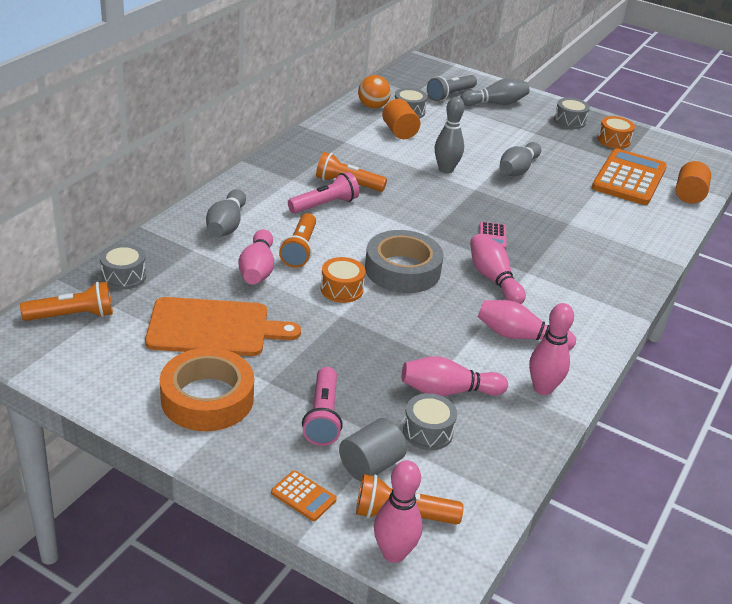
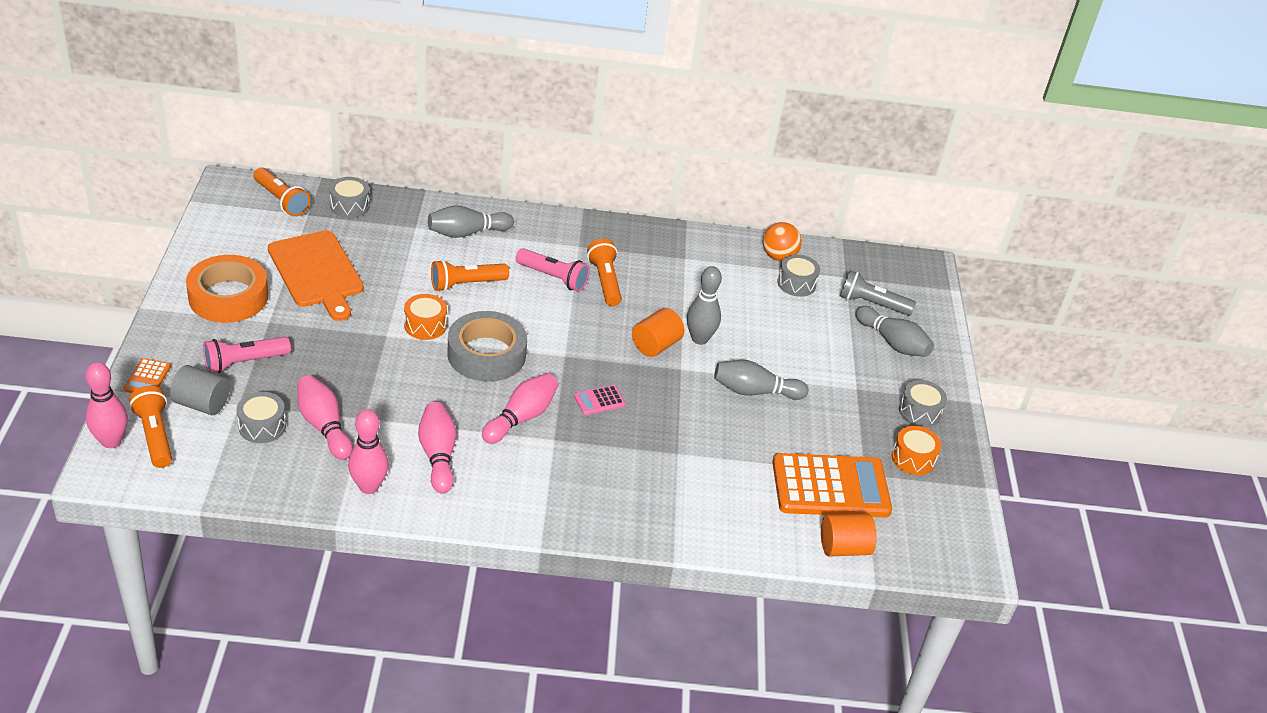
camera: 60 degrees right, 5 degrees up
pink bowling pin [239,229,274,284] -> none
orange cylinder [382,99,421,139] -> orange cylinder moved to [632,308,684,357]

